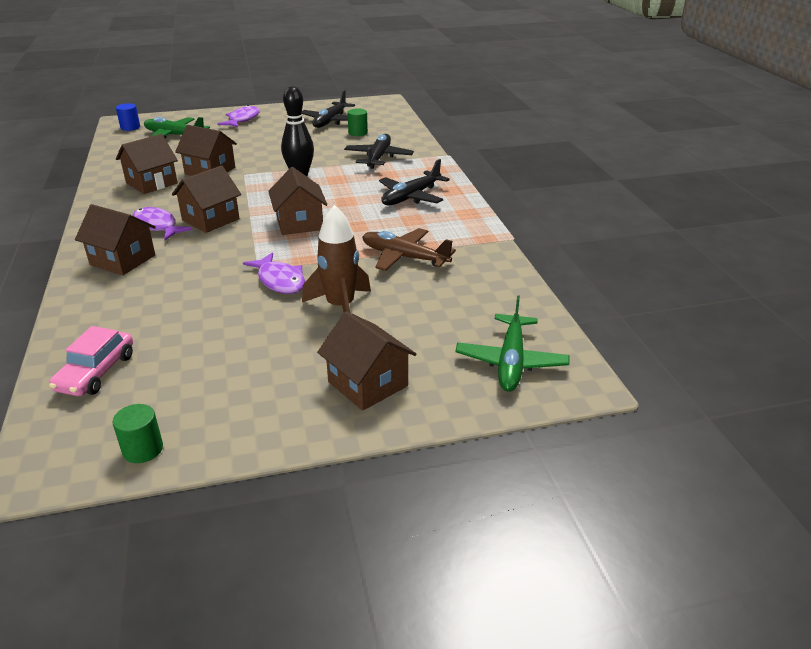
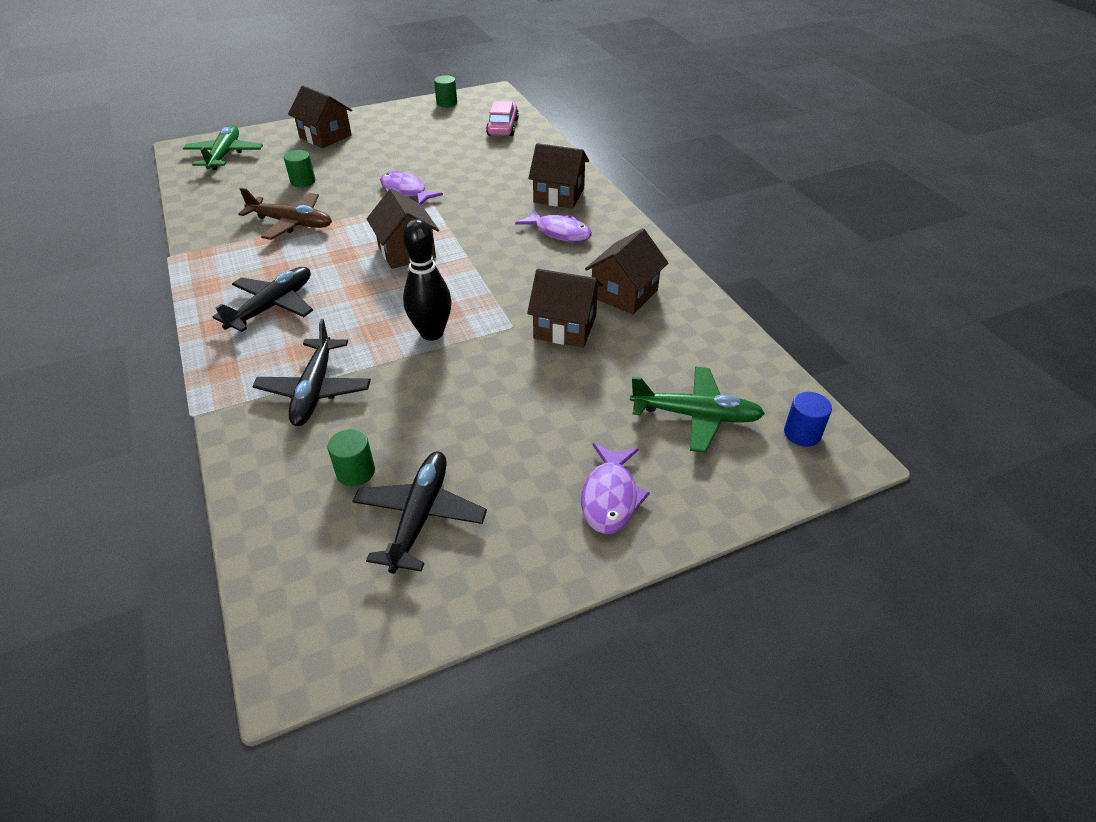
camera: 170 degrees right, 10 degrees up
brown house [172,165,241,233] -> none
brown rocket [302,205,371,312] -> none
none -> green cylinder [284,150,315,187]

